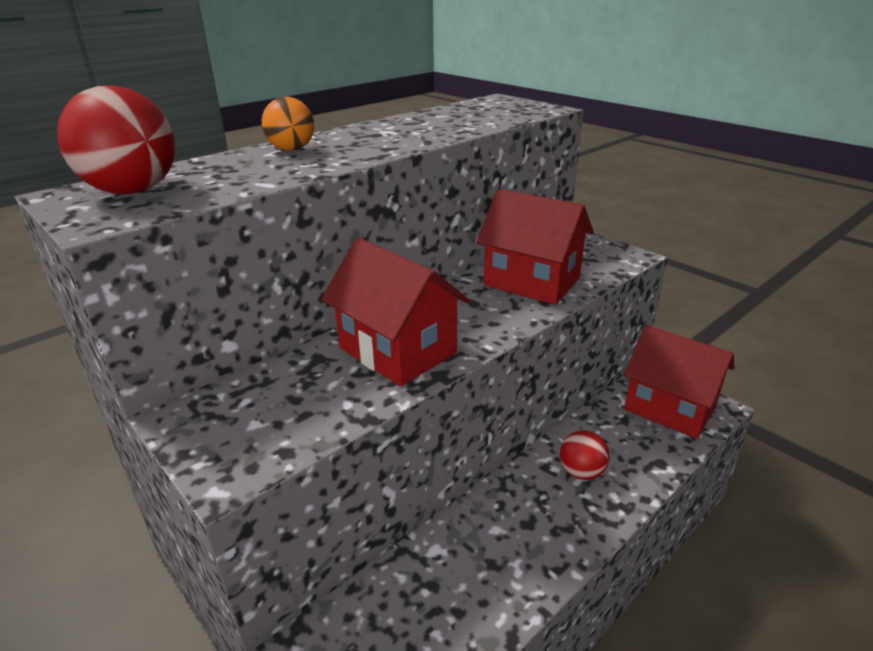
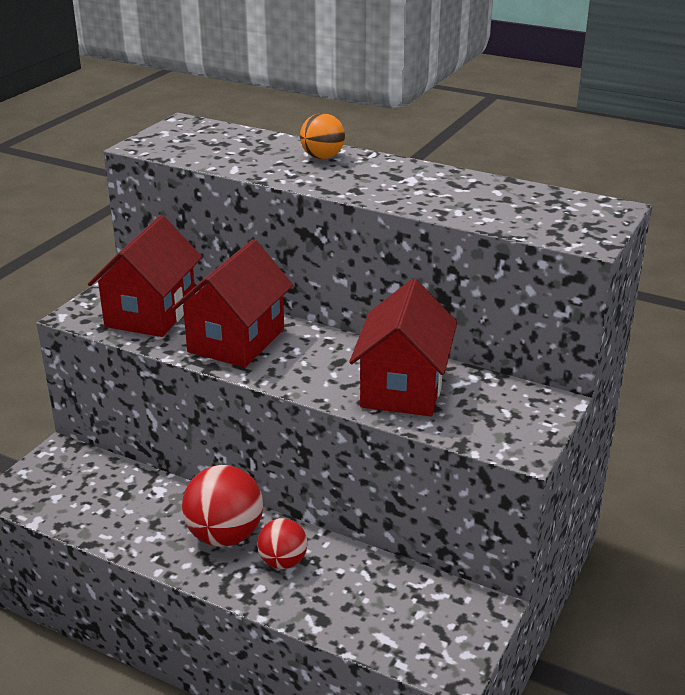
camera: 70 degrees right, 0 degrees up
red ball [57,85,175,195] -> red ball moved to [182,465,263,547]
red house [624,325,734,439] -> red house moved to [88,215,202,337]

